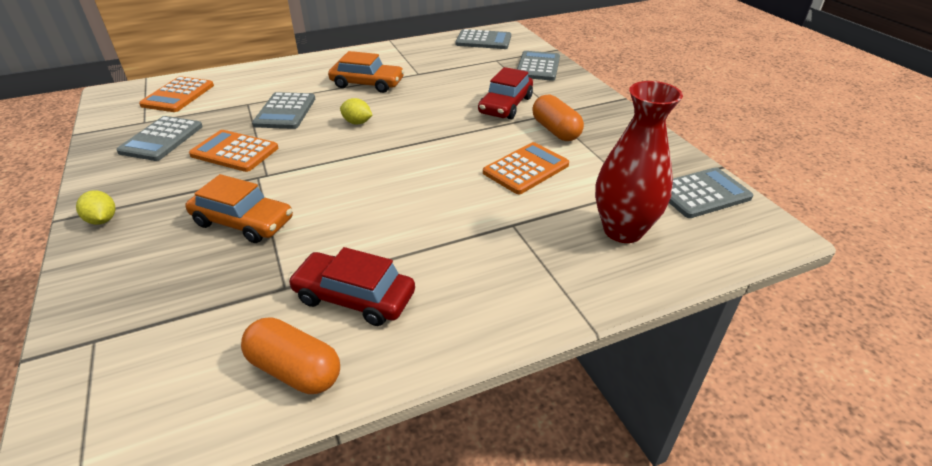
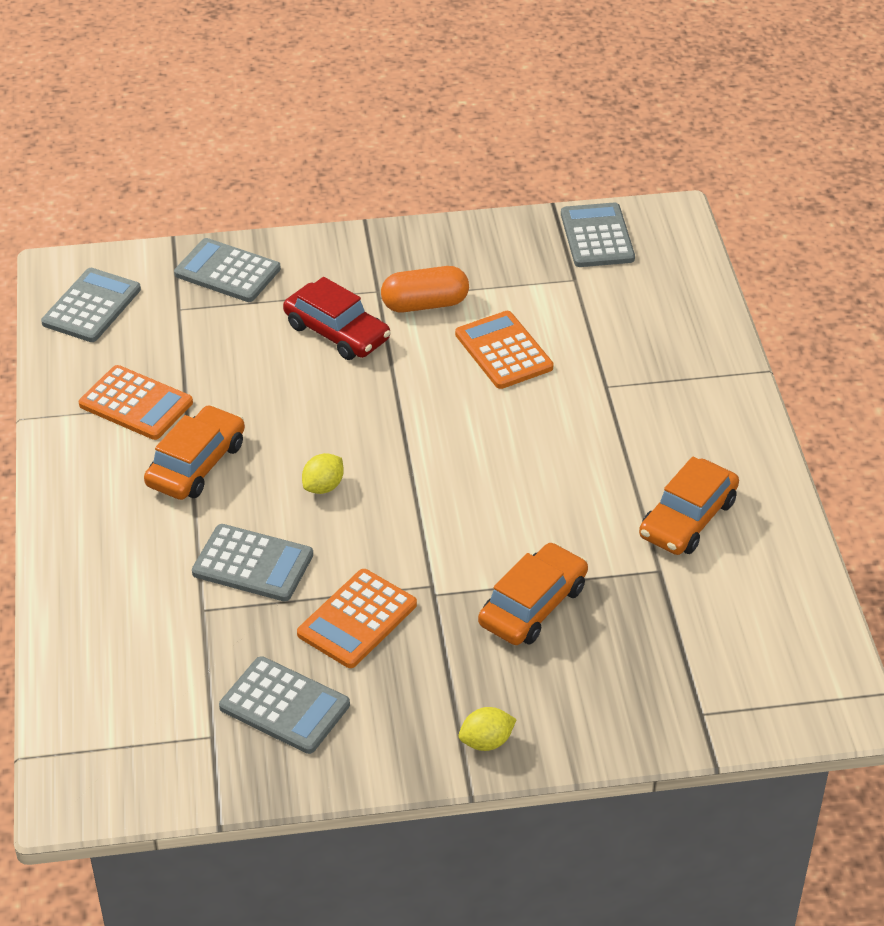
camera: 75 degrees left, 5 degrees up
orange calculator [139,76,214,112] -> orange calculator moved to [79,365,193,440]
orange capsule [241,318,340,394] -> none
red car [288,247,415,326] -> orange car [639,456,739,555]
red vase [595,81,683,243] -> none

